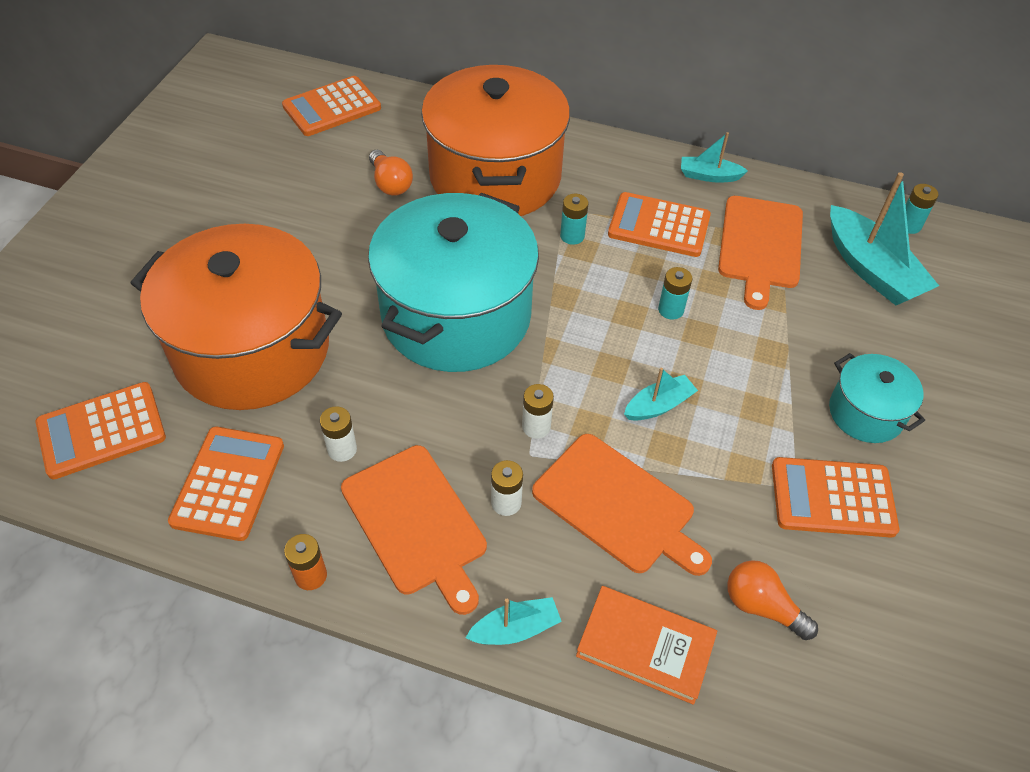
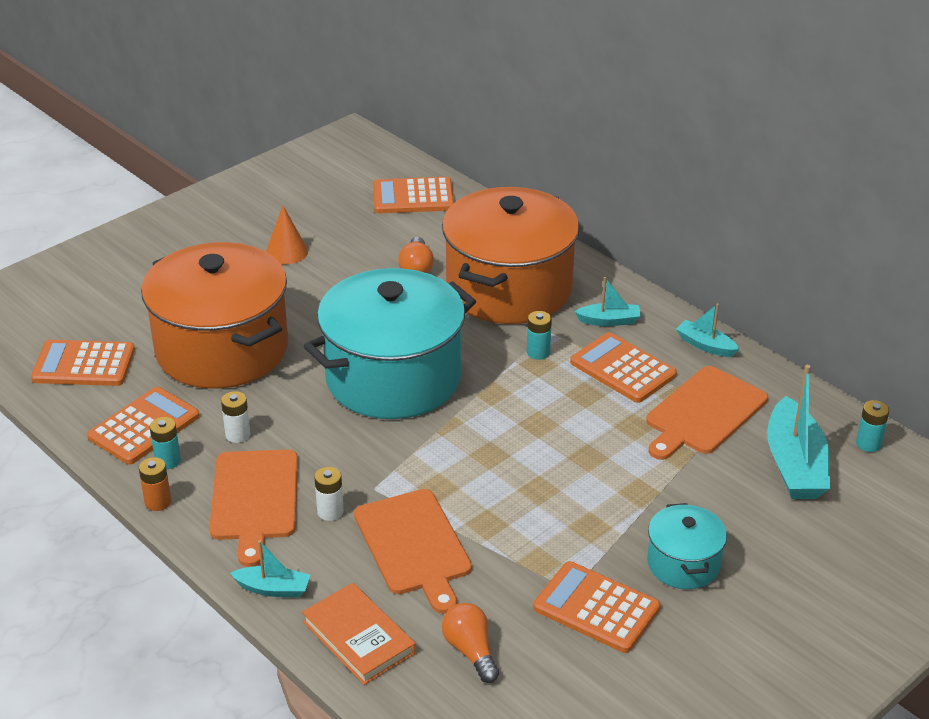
camera: 30 degrees right, 15 degrees down
white battery [522,384,554,439] -> none
turquoise boat [624,367,698,421] -> turquoise boat moved to [574,277,641,326]
turquoise battery [658,267,692,320] -> turquoise battery moved to [149,417,181,469]
none -> orange cone [266,206,308,265]

